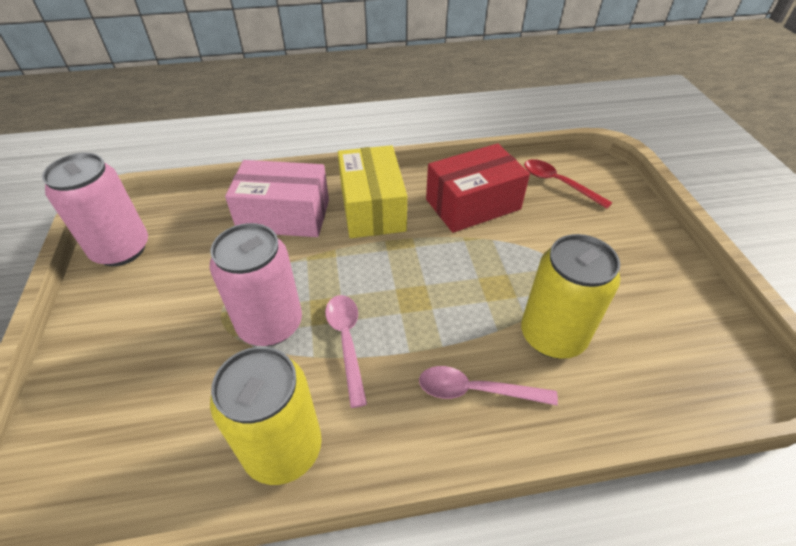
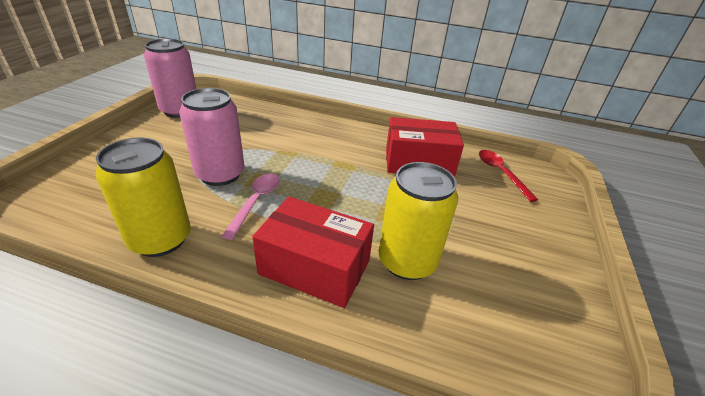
camera: 25 degrees right, 10 degrees down
pink box [225,160,329,237] -> none
yellow box [338,145,407,238] -> none
pink spoon [419,366,558,406] -> red box [252,197,374,308]

